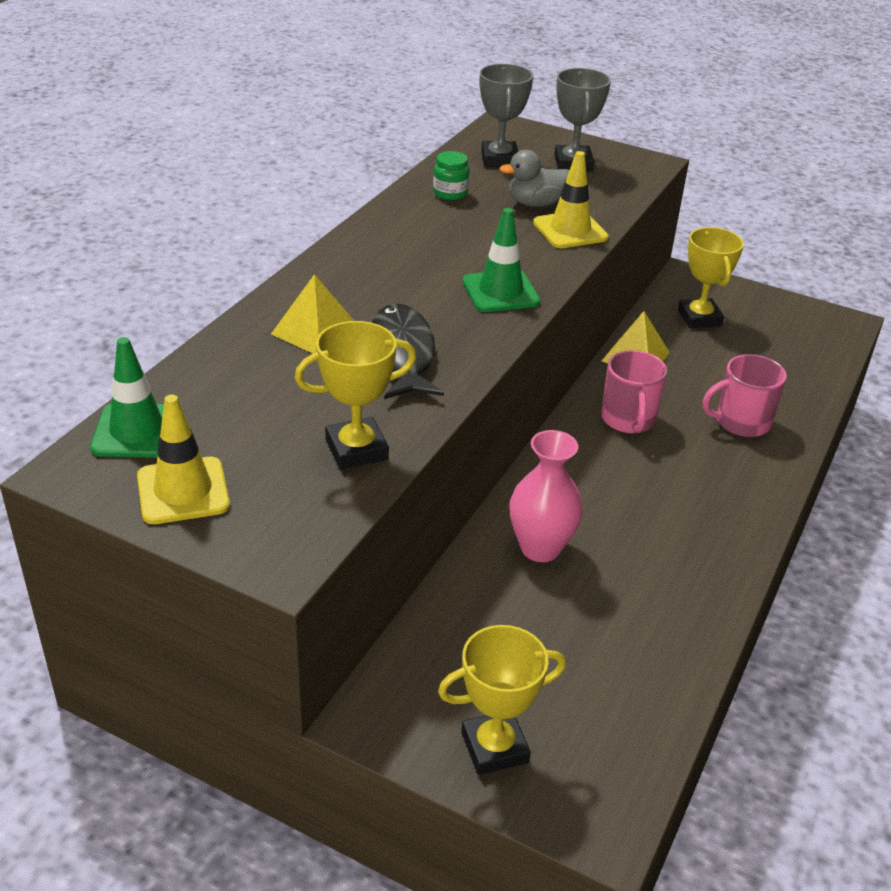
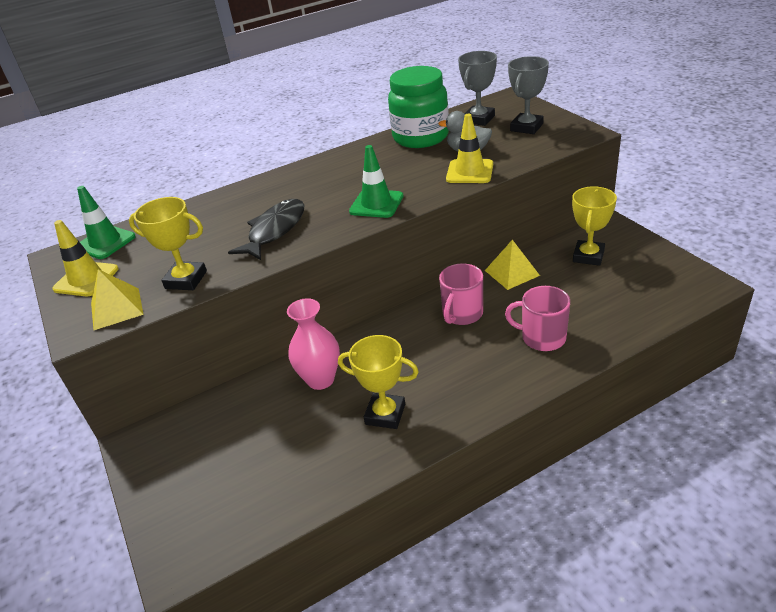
camera: 40 degrees right, 0 degrees up
yellow pyramid [271,274,354,353] -> yellow pyramid moved to [91,269,144,330]
green jar [433,151,469,200] -> green jar [388,66,449,148], size x2.38
yellow trophy [438,625,566,775] -> yellow trophy moved to [338,335,419,429]

